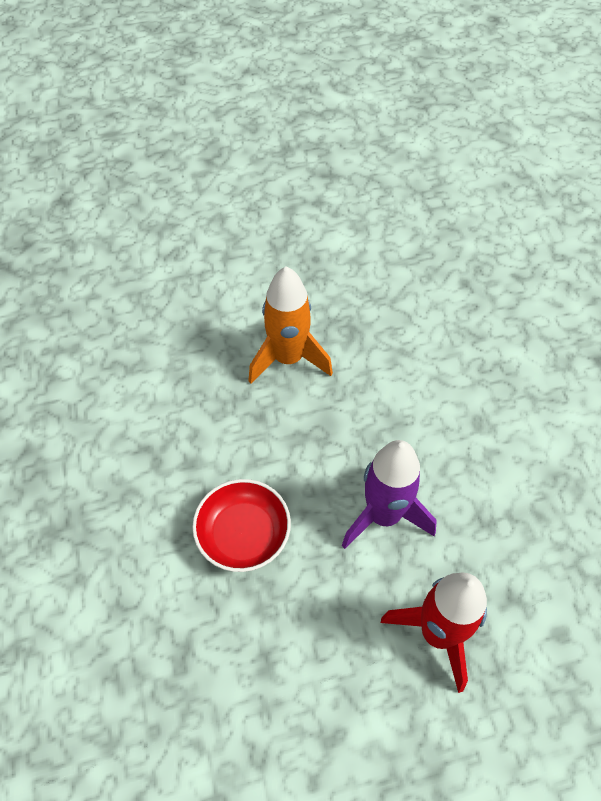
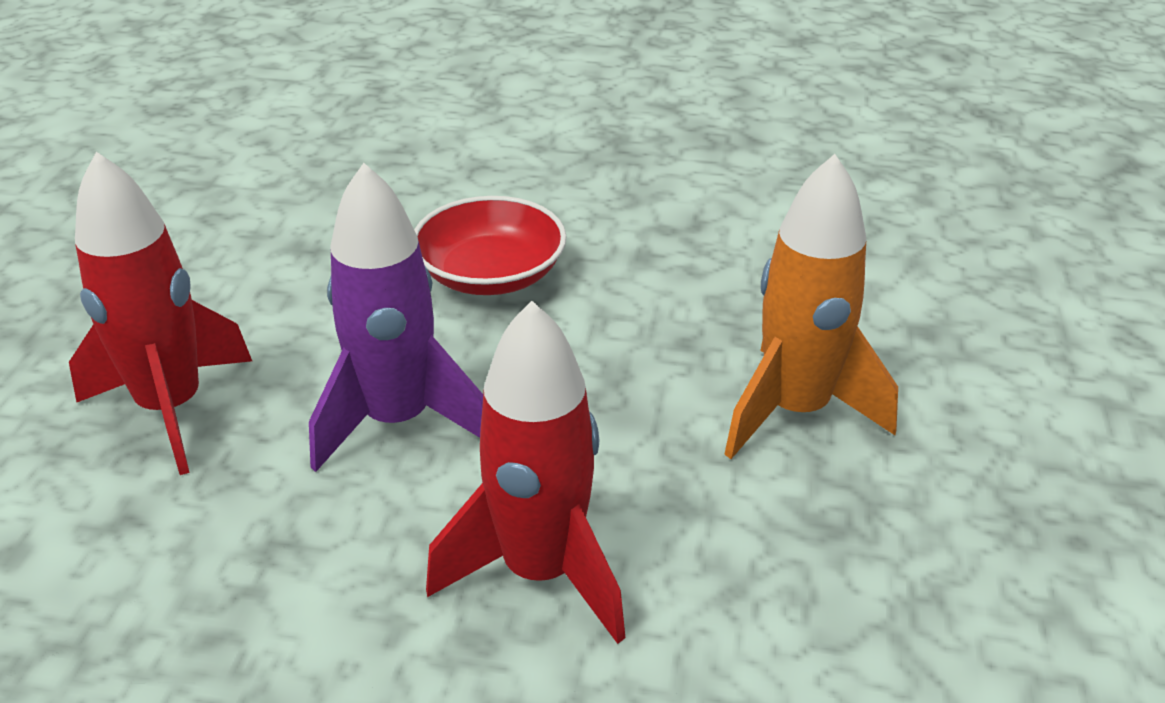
camera: 115 degrees right, 20 degrees down
none -> red rocket [426,301,626,644]

